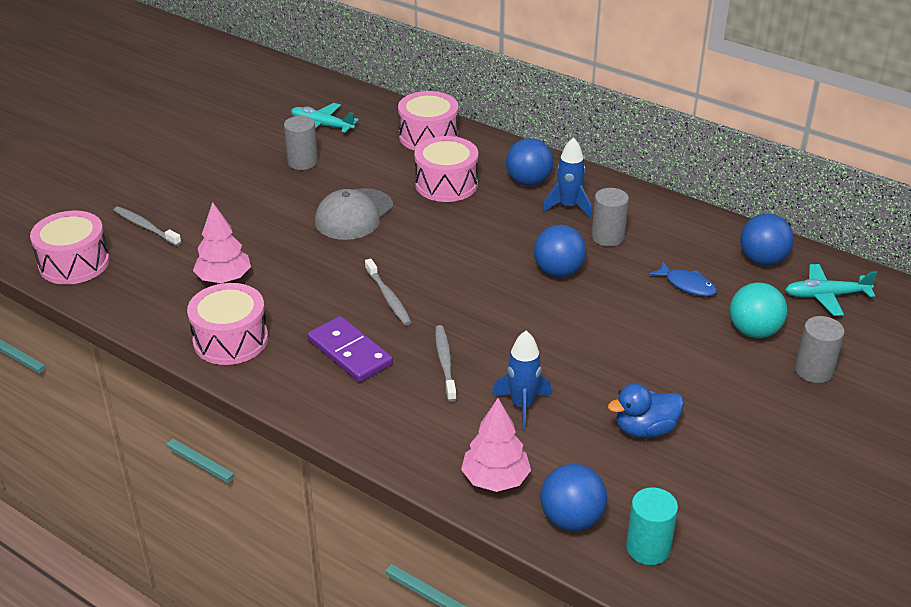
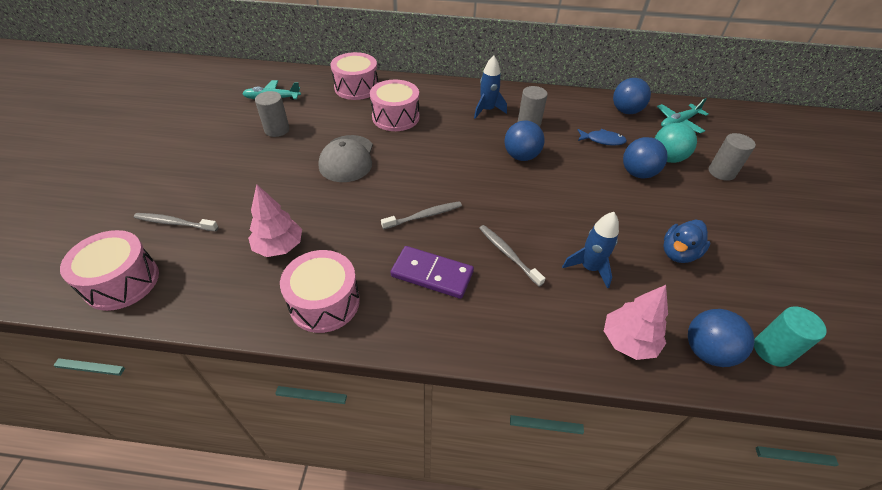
camera: 30 degrees left, 10 degrees up
grey toothbrush [365,258,412,326] -> grey toothbrush turned 60 degrees counterclockwise [381,201,462,230]
blue ball [506,138,554,186] -> blue ball moved to [623,137,668,179]

